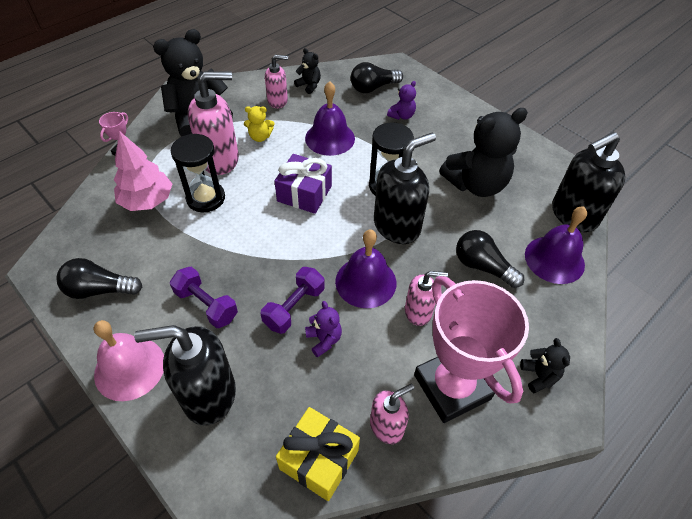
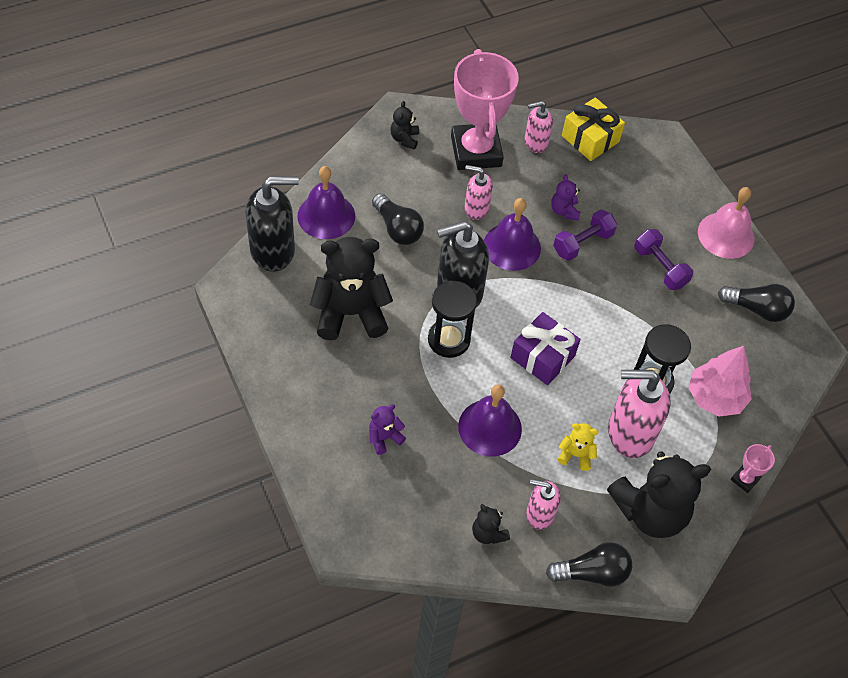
camera: 165 degrees left, 5 degrees up
black soap dispenser [134,325,236,426] -> none
black light bulb [351,62,403,93] -> black light bulb moved to [546,542,632,587]

